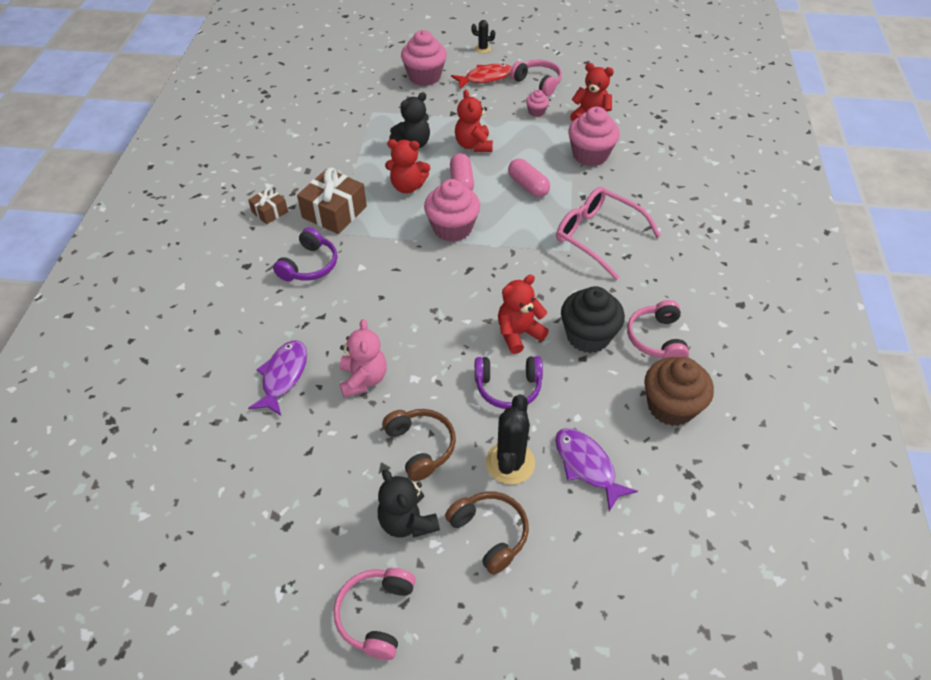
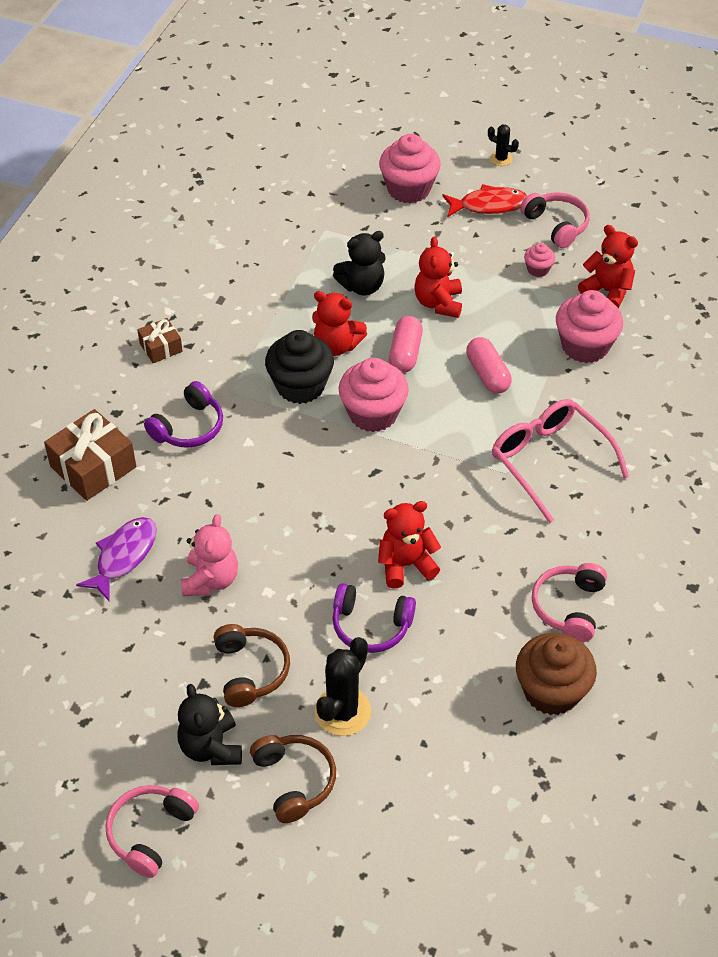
camera: 15 degrees right, 0 degrees up
brown gift [297,168,367,234] -> brown gift moved to [44,409,136,501]
purple fish [555,428,638,511] -> none
black cupcake [561,286,625,353] -> black cupcake moved to [265,330,334,404]

